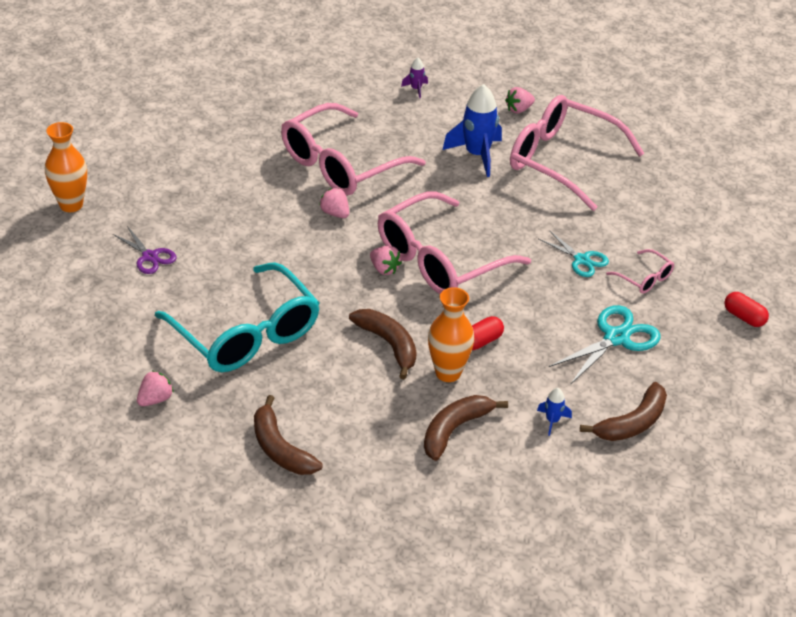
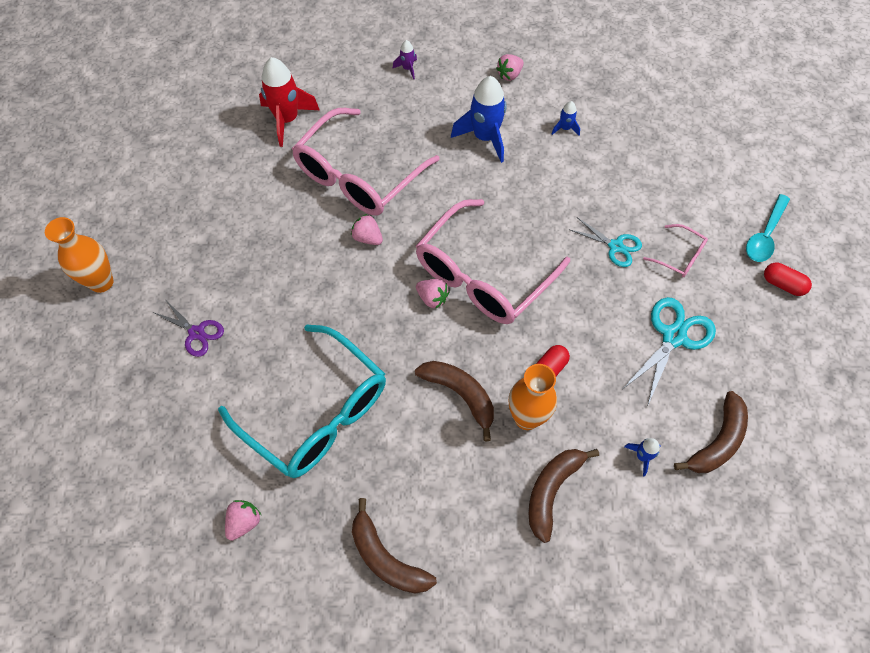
camera: 10 degrees left, 20 degrees up
pink glasses [510,95,645,211] -> blue rocket [552,101,580,136]
none -> red rocket [259,57,320,147]
none -> turquoise spoon [746,194,790,262]

